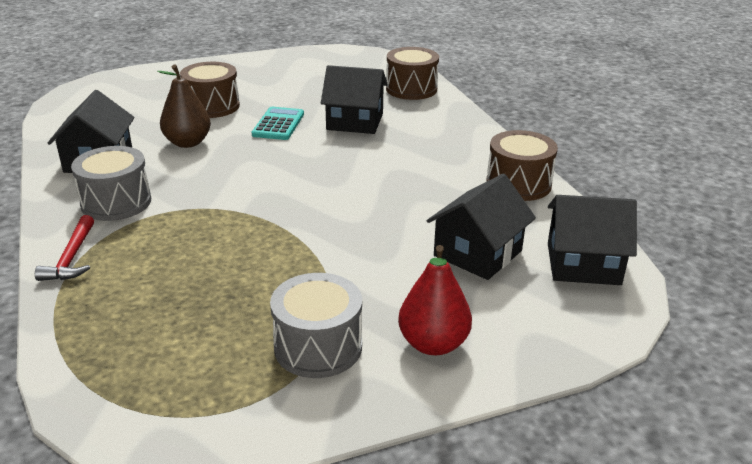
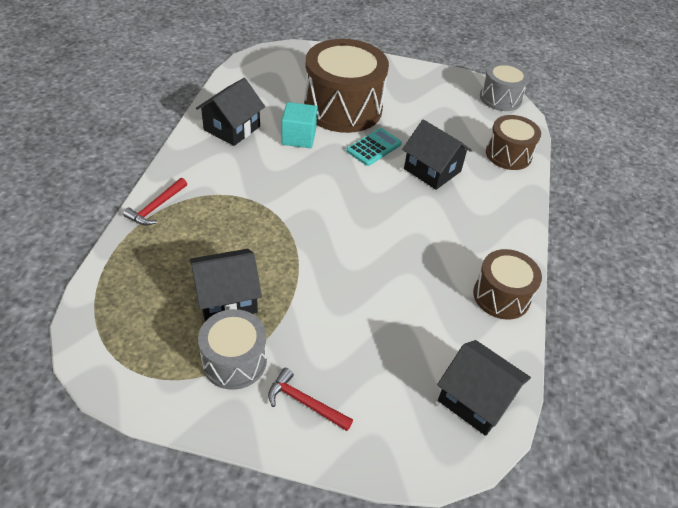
camera: 30 degrees right, 15 degrees up
grey drum [71,146,151,221] -> grey drum moved to [480,62,530,111]
brown pear [157,65,211,148] -> turquoise cube [281,102,317,148]
brown drum [180,62,240,118] -> brown drum [304,39,389,133], size x1.78
red pear [398,245,472,355] -> red hammer [268,368,353,431]
black house [427,173,536,280] -> black house moved to [190,249,262,321]

